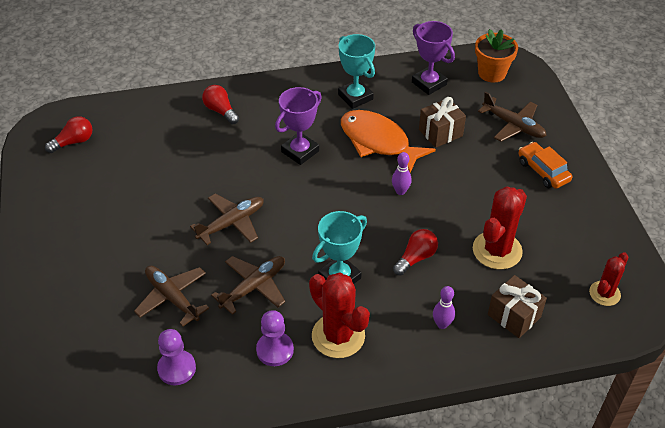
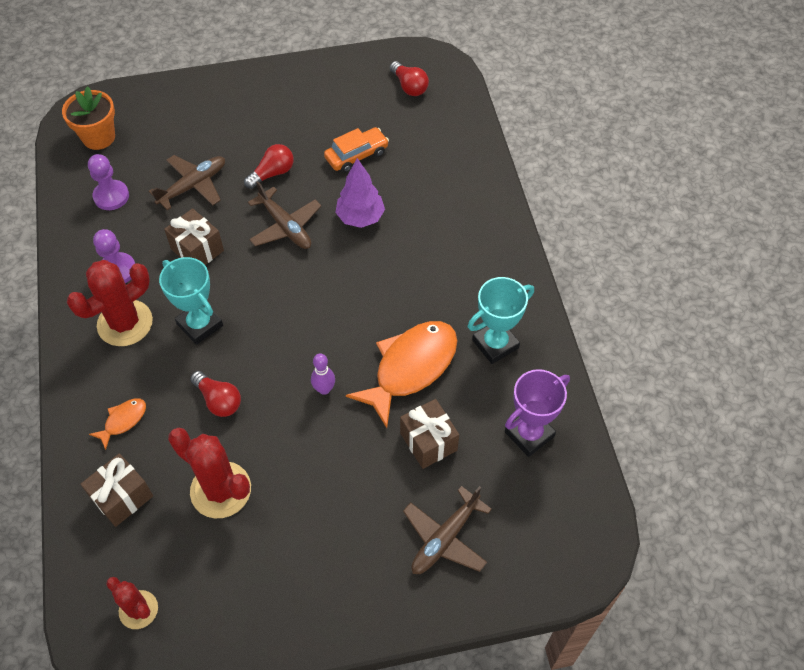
camera: 90 degrees right, 10 degrees up
red light bulb [202,85,239,124] -> red light bulb moved to [244,144,294,189]
brown plane [211,256,285,315] -> brown gift [164,208,224,265]
purple trophy [275,87,322,165] -> none
purple bowling pin [433,286,455,329] -> orange fish [89,399,146,450]
orange flower pot [475,29,518,82] -> orange flower pot moved to [62,86,115,150]
orange car [518,142,572,189] -> orange car moved to [324,127,389,173]
none -> purple tree [335,158,385,228]

